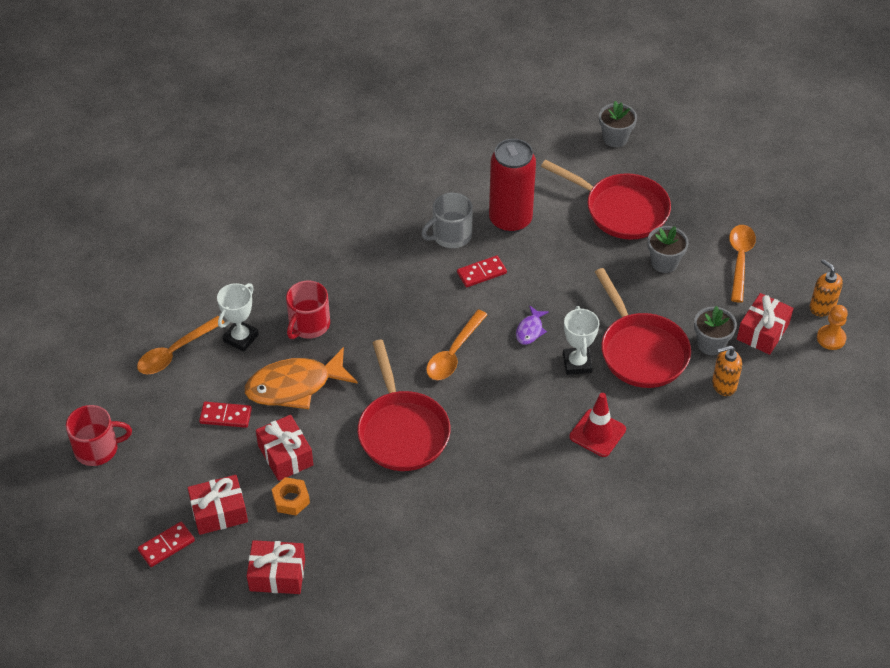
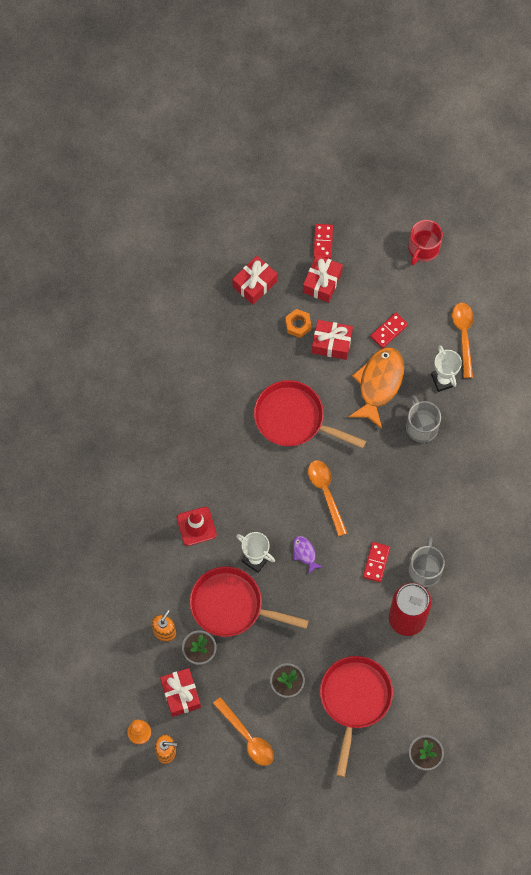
camera: 130 degrees right, 20 degrees up
red mug [286,280,330,339] -> grey mug [406,395,441,443]
red pan [541,160,671,240] -> red pan turned 120 degrees clockwise [320,656,393,777]

